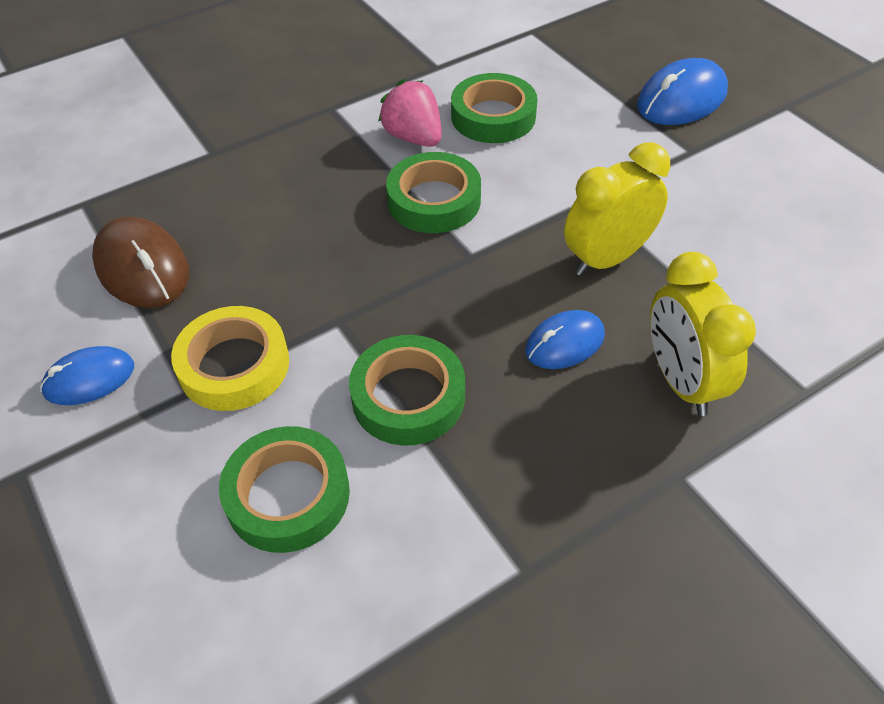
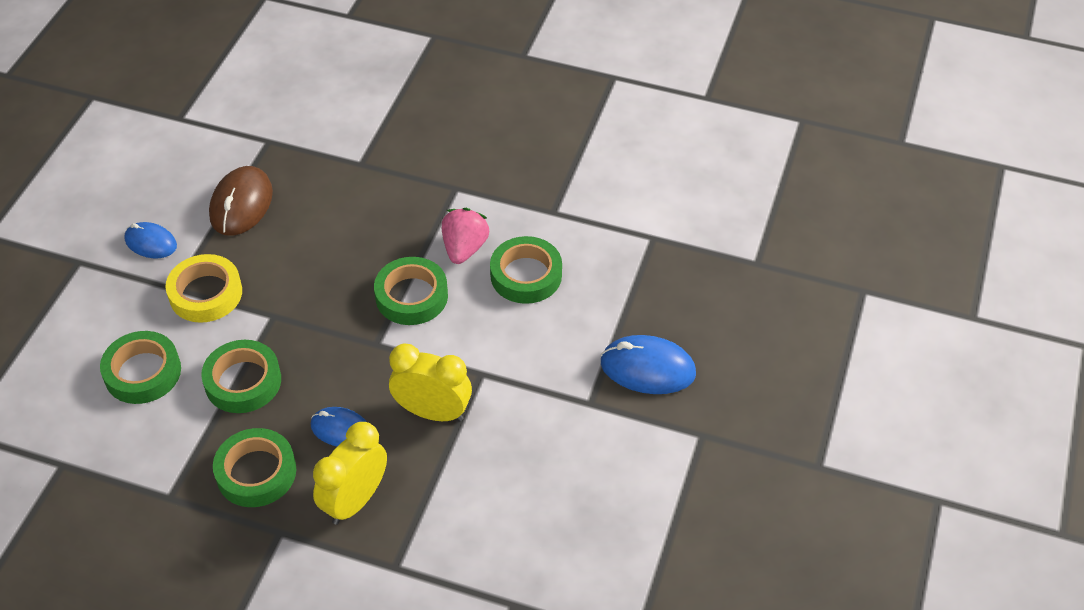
camera: 50 degrees right, 0 degrees up
none -> green tape [213,428,296,507]

